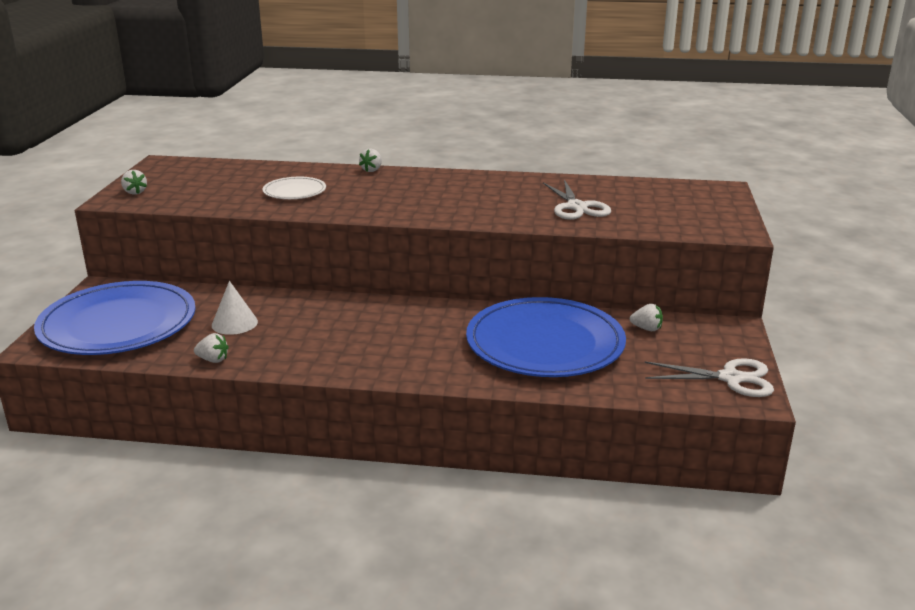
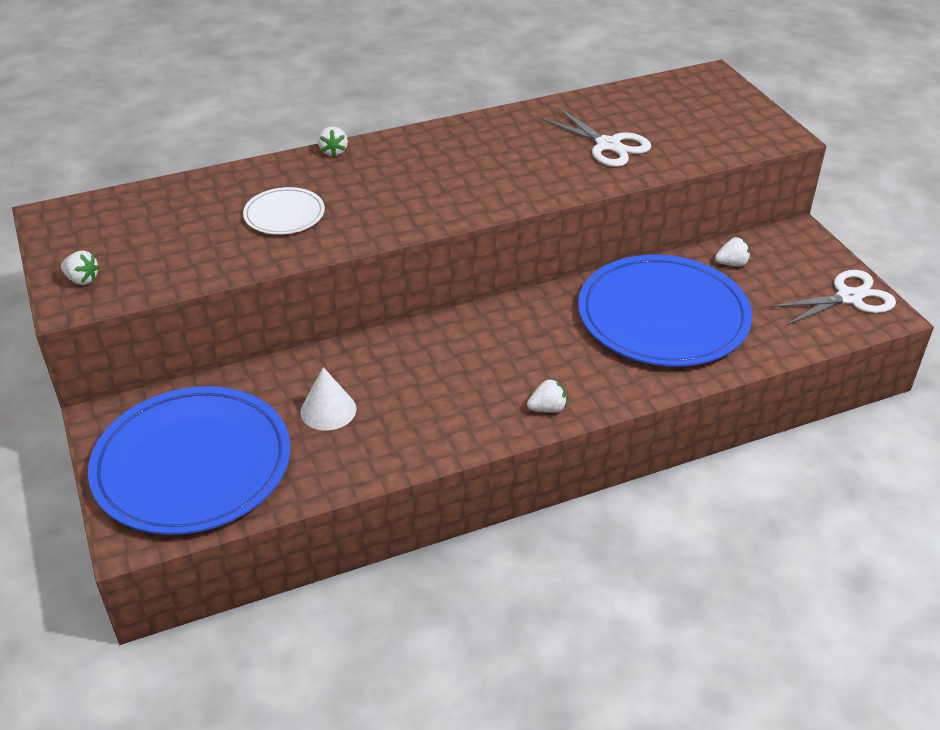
camera: 30 degrees left, 15 degrees up
white strawberry [194,333,229,363] -> white strawberry moved to [527,379,567,413]

